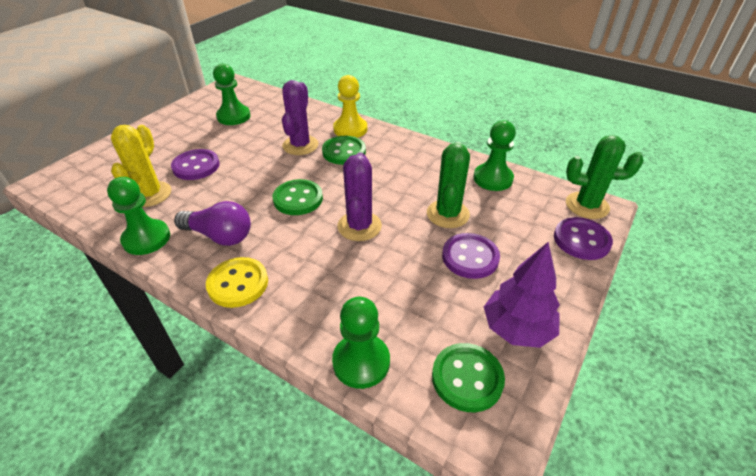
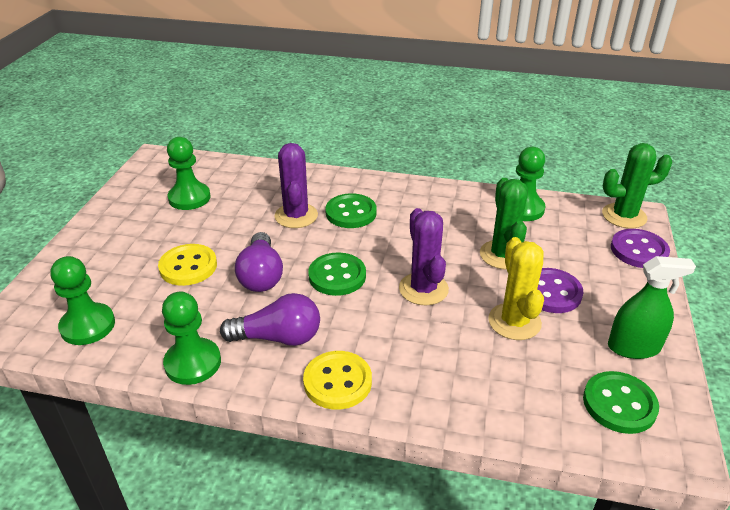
camera: 20 degrees left, 5 degrees down
yellow cactus [111,125,171,207] -> yellow cactus moved to [488,237,544,340]
purple button [171,149,219,180] -> yellow button [158,244,217,286]
green pawn [332,297,390,389] -> green pawn moved to [50,256,115,345]
yellow pawn [333,75,367,138] -> none
purple tree [484,242,560,348] -> green spray bottle [608,256,696,359]
none -> purple light bulb [235,232,283,292]

